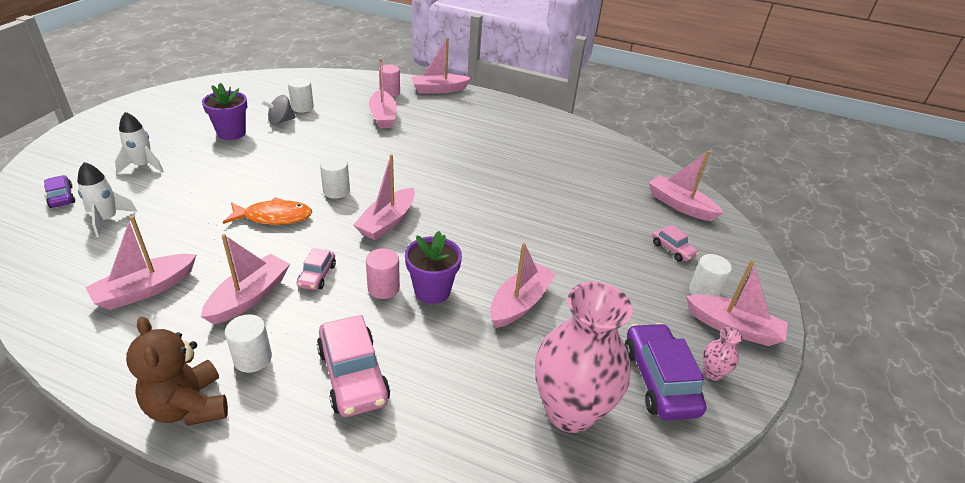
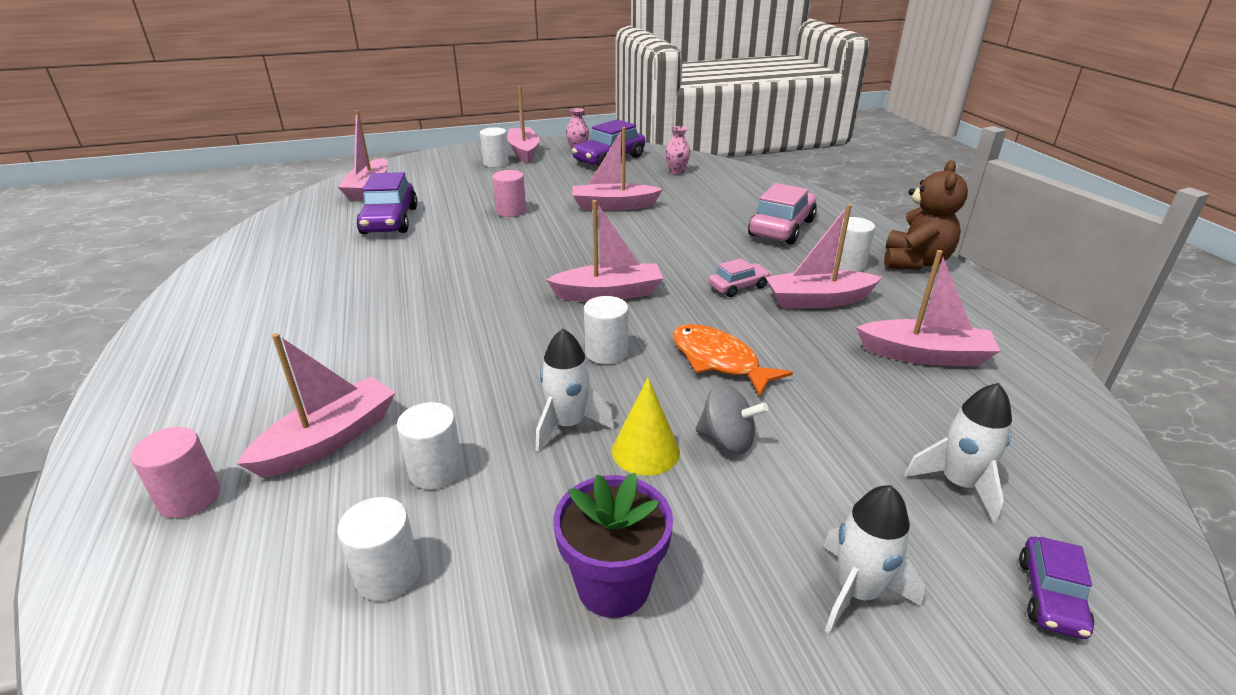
camera: 125 degrees left, 5 degrees down
grey spinning top [261,95,296,125] -> grey spinning top moved to [696,383,769,454]
pink cylinder [366,248,400,299] -> pink cylinder moved to [492,170,526,217]
purple flower pot [405,231,462,304] -> none
pink boat [411,38,471,93] -> none
pink vase [535,282,633,433] -> pink vase [665,126,691,174], size x0.40
pink car [652,225,699,262] -> none
none -> purple car [356,172,418,234]
none -> white cylinder [397,402,463,489]
none -> white rocket [536,329,615,452]
none -> yellow cone [612,378,680,476]

